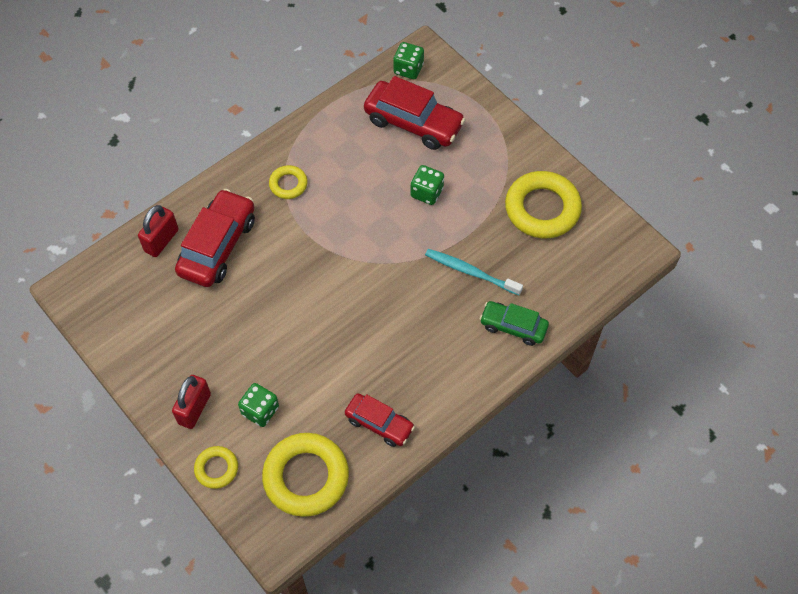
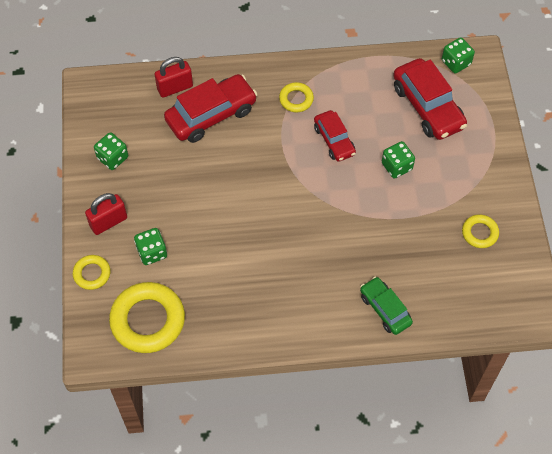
camera: 35 degrees right, 0 degrees up
red car [345,394,415,447] -> red car moved to [314,110,356,162]
turquoise toothbrush [425,249,523,295] -> none
yellow ring [505,171,582,238] -> yellow ring [462,215,499,248], size x0.51
none -> green dice [94,132,128,170]

